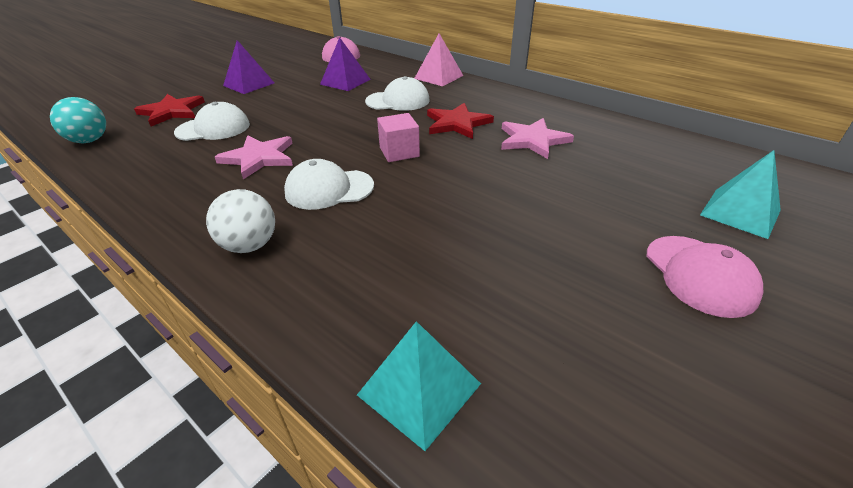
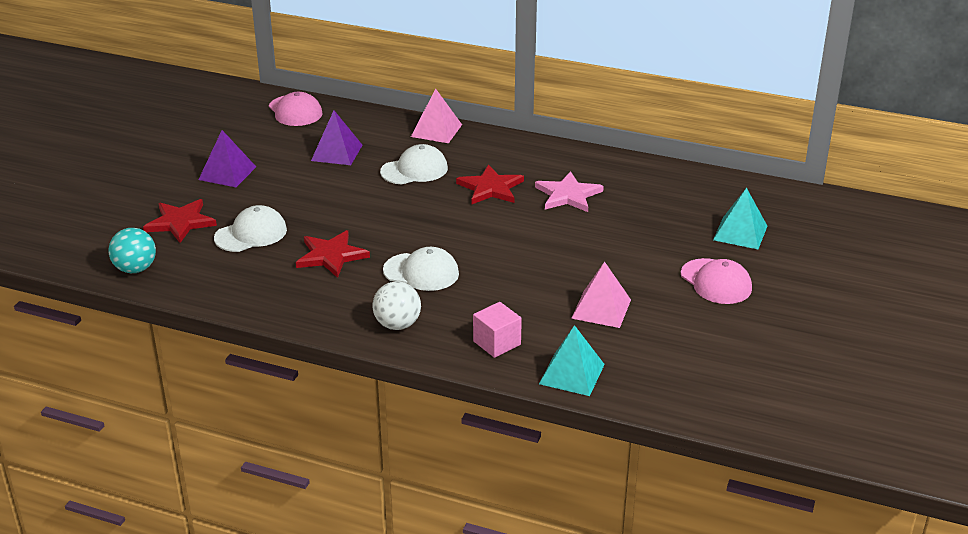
camera: 20 degrees left, 5 degrees down
pink star [215,135,293,180] -> red star [296,230,370,278]
white cap [284,159,374,210] -> white cap turned 135 degrees counterclockwise [383,247,459,291]
pink cube [377,113,420,162] -> pink cube moved to [473,302,522,358]
none -> pink pyramid [571,261,631,328]

